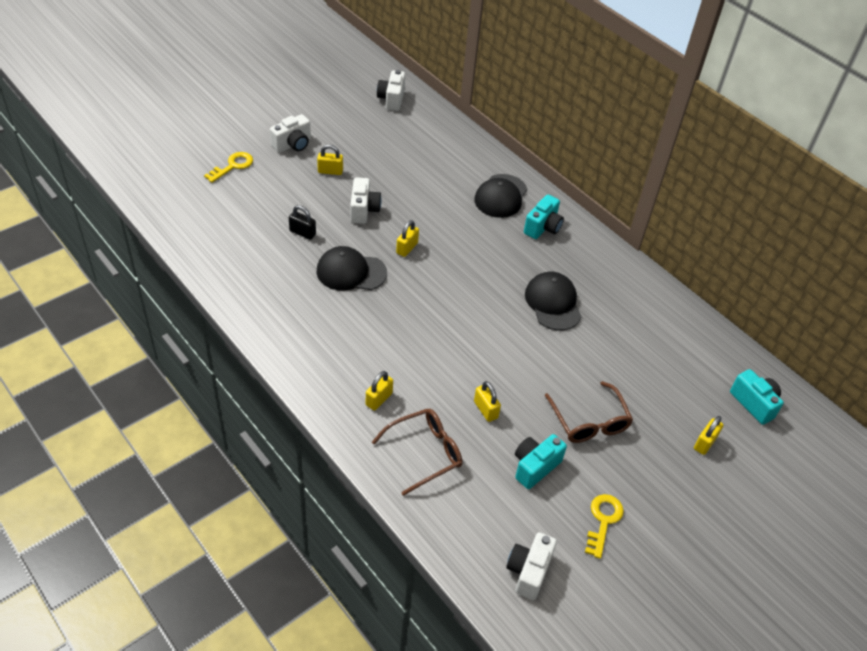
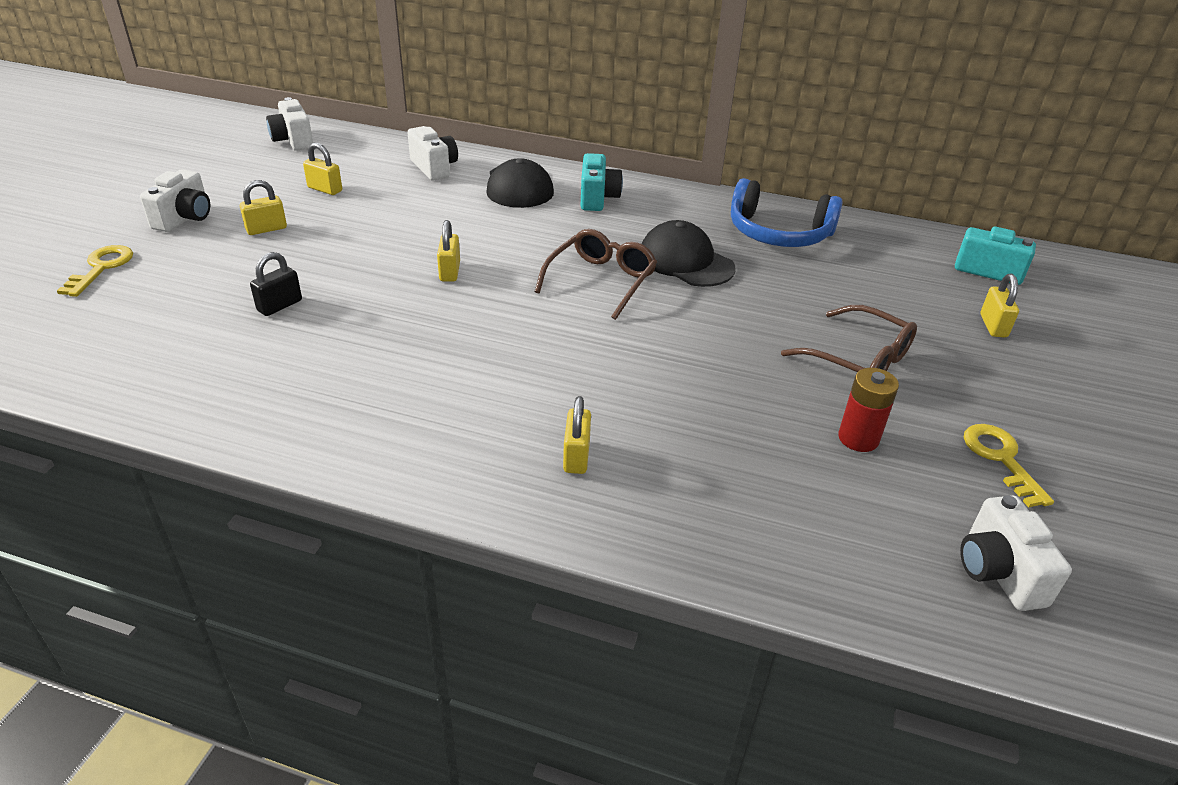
camera: 30 degrees left, 10 degrees down
black padlock [289,205,316,240] -> black padlock turned 45 degrees counterclockwise [250,252,302,316]
black cap [317,246,387,291] -> none
white camera [350,177,382,224] -> white camera moved to [407,126,458,181]
brown glasses [372,409,462,496] -> brown glasses moved to [535,229,657,320]
yellow padlock [474,381,501,422] -> yellow padlock moved to [303,143,342,195]
turquoise camera [515,434,567,489] -> red battery [838,368,899,452]
none -> blue headphones [731,178,843,247]

